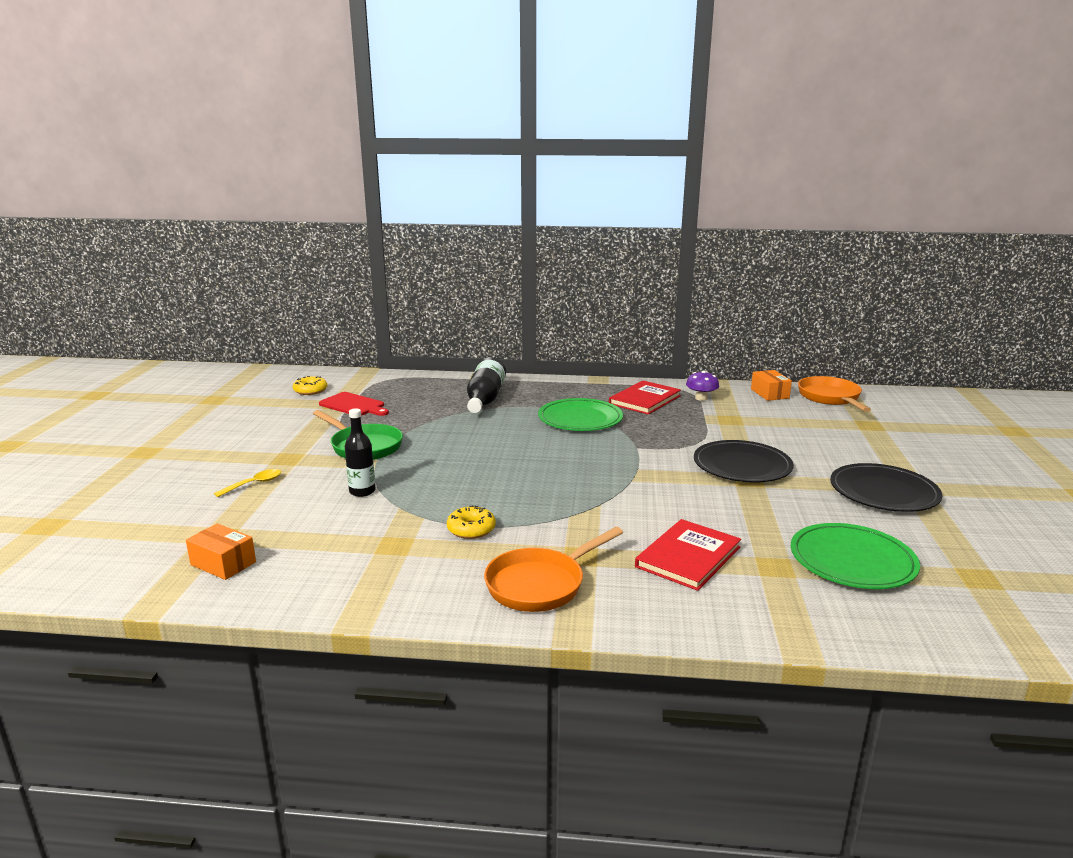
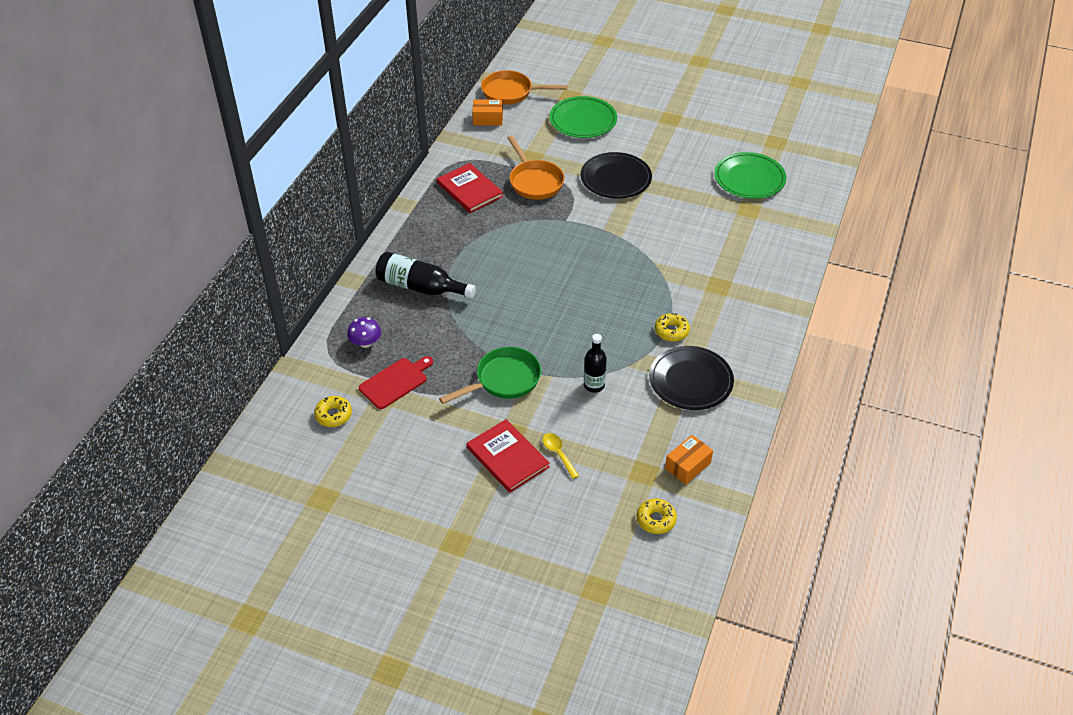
camera: 75 degrees left, 25 degrees up
orange pan [484,527,623,612] -> orange pan moved to [507,135,564,200]
green plate [538,398,623,431] -> green plate moved to [549,96,617,138]
red book [635,519,741,591] -> red book moved to [467,419,550,493]
purple mushroom [686,370,719,401] -> purple mushroom moved to [347,317,381,348]
black plate [830,463,942,512] -> black plate moved to [649,346,734,410]
none -> yellow donut [637,499,677,534]

